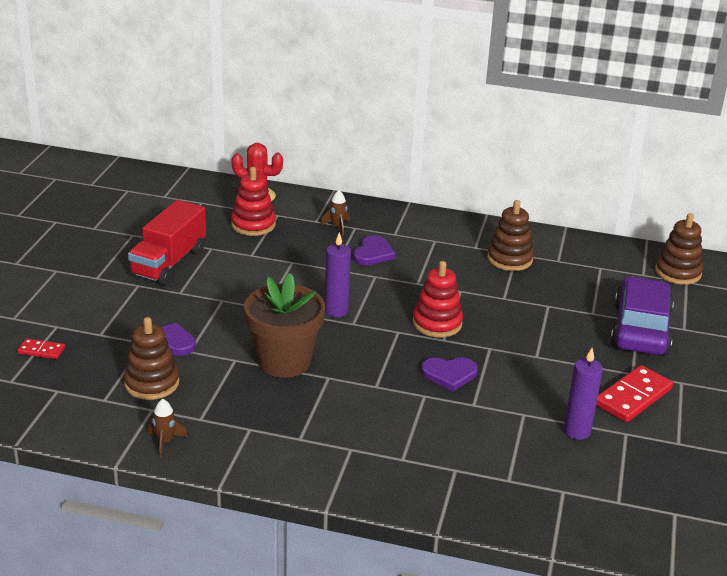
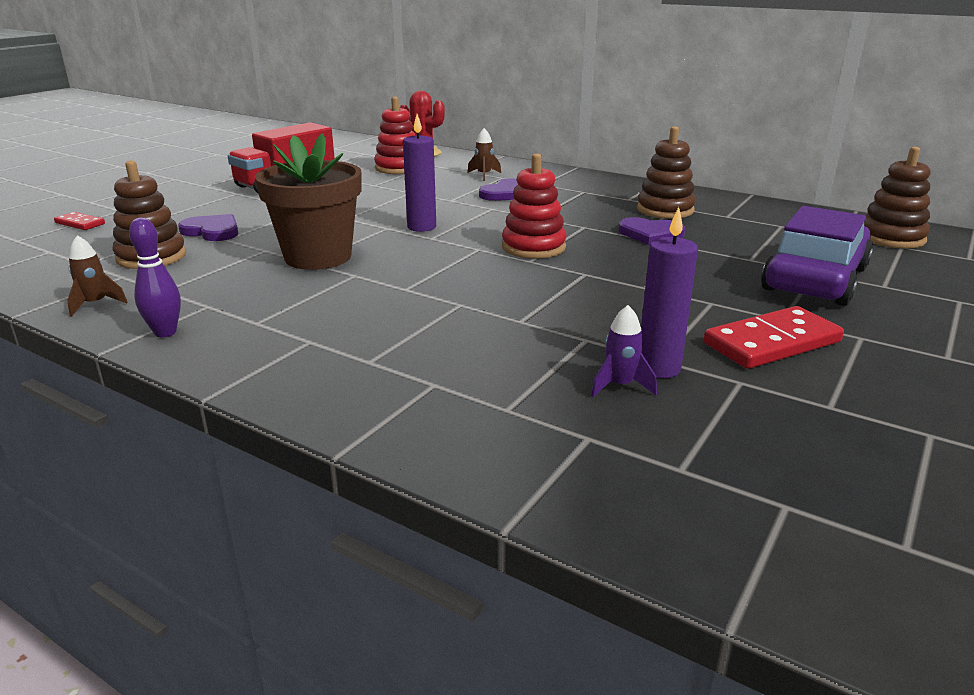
camera: 20 degrees right, 5 degrees down
purple heart [421,357,478,391] -> purple heart moved to [618,217,685,245]
none -> purple bowling pin [129,218,181,337]
none -> purple rocket [591,305,657,397]

